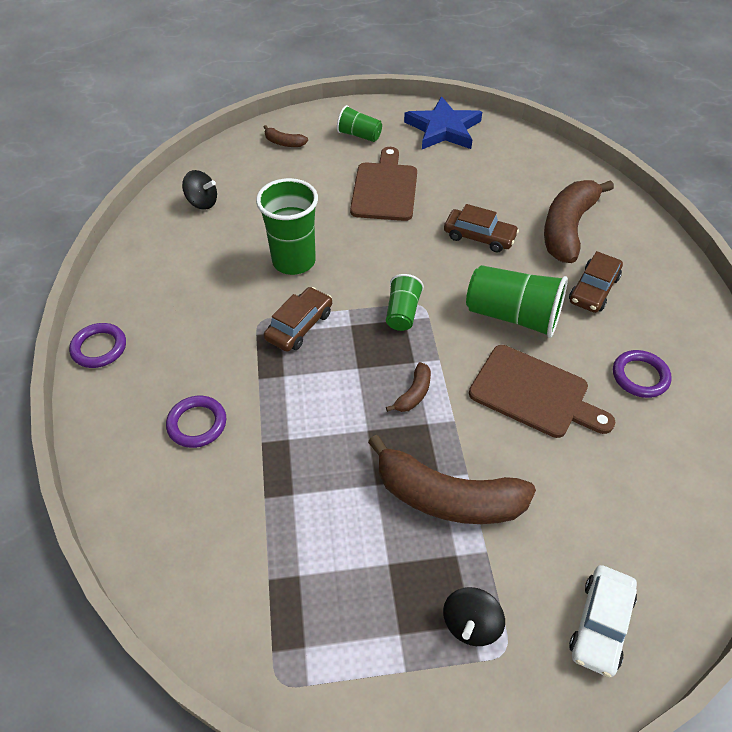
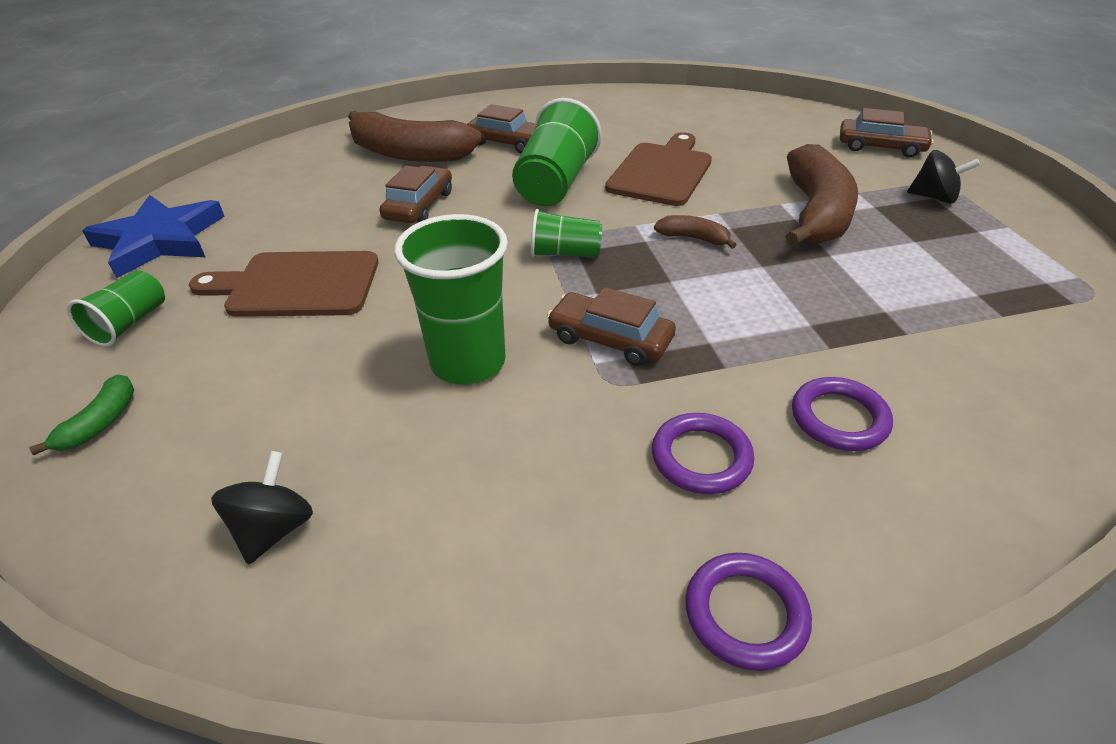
camera: 95 degrees left, 10 degrees down
brown banana [263,125,308,147] -> green banana [29,374,134,455]
white car [569,565,637,677] -> brown car [840,108,934,158]
purple ring [613,350,672,398] -> purple ring moved to [652,413,754,494]

